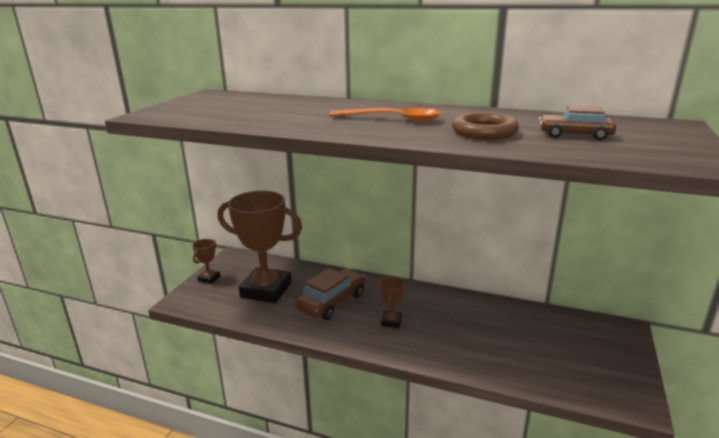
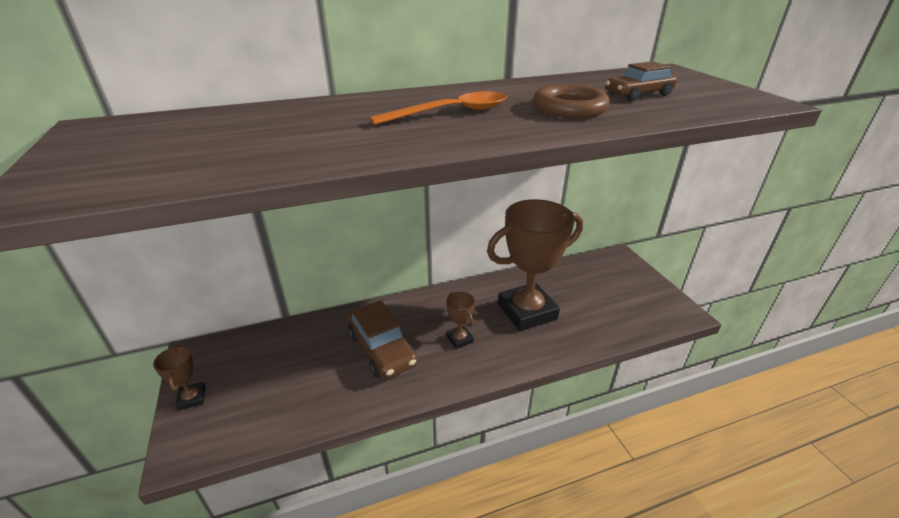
camera: 40 degrees left, 10 degrees up
brown trophy [218,191,302,303] -> brown trophy moved to [487,199,583,331]
brown car [295,268,366,320] -> brown car turned 150 degrees clockwise [347,300,417,379]

